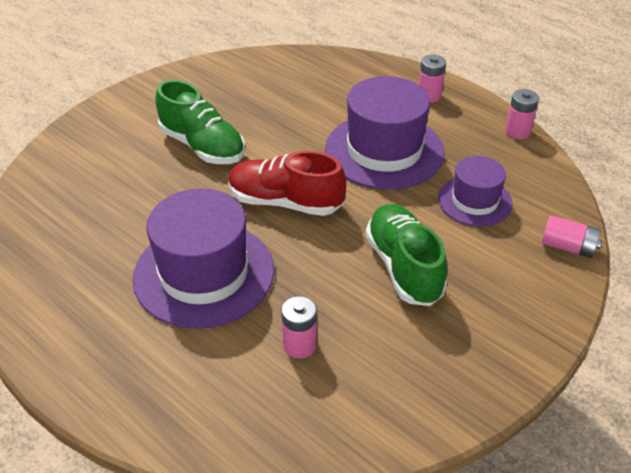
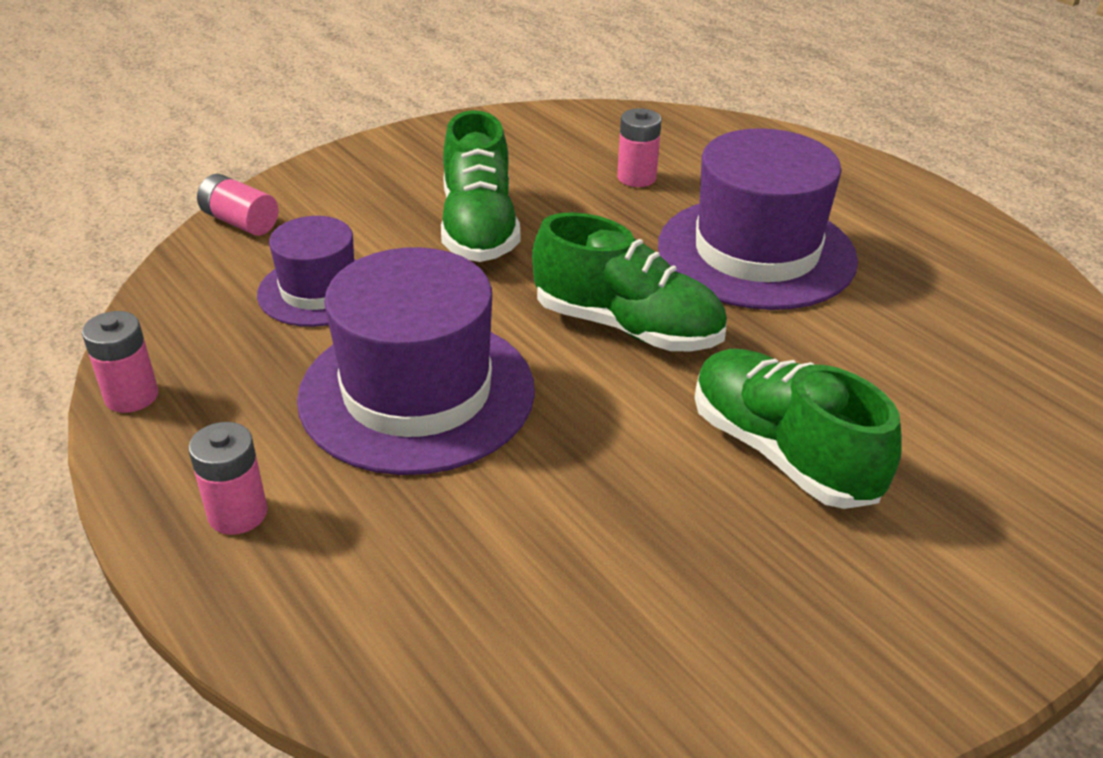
camera: 170 degrees left, 5 degrees down
red shoe [228,151,346,216] -> green shoe [532,212,727,351]

